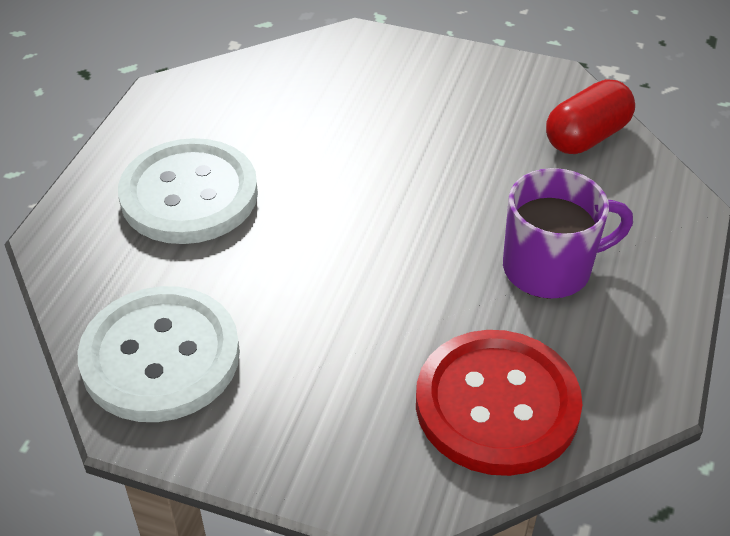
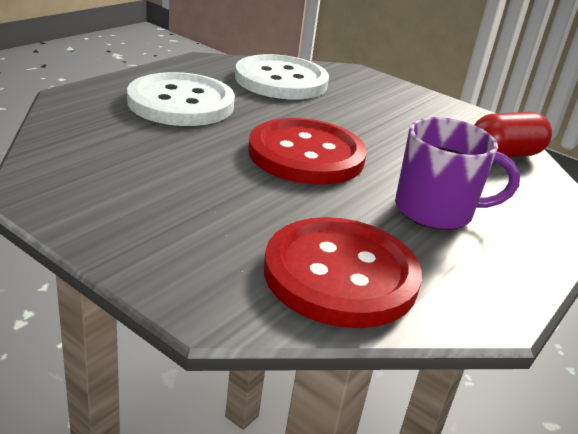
camera: 15 degrees right, 15 degrees down
white button [78,286,240,422] -> white button moved to [235,54,329,100]
none -> red button [248,118,367,185]

